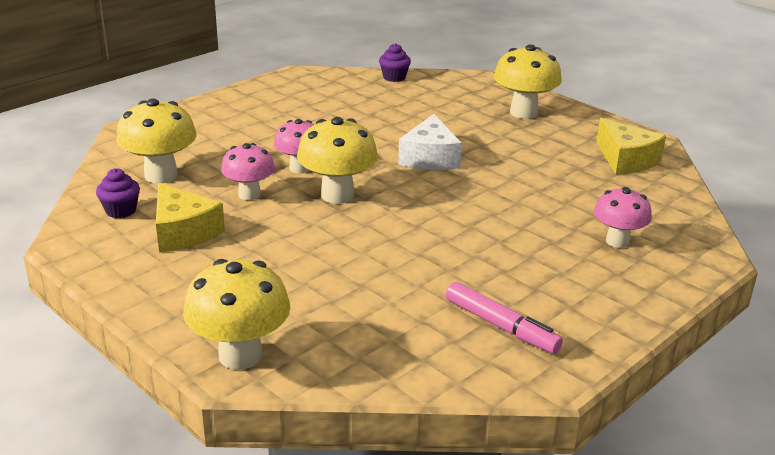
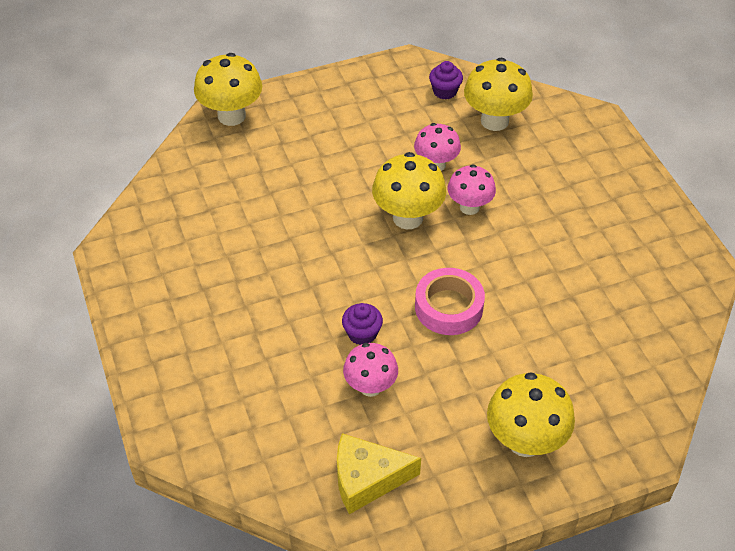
camera: 115 degrees right, 20 degrees up
yellow cheese [156,183,225,253] -> none
purple cupcake [379,43,411,82] -> purple cupcake moved to [342,303,383,345]
white cheese [398,114,462,170] -> pink tape [415,268,485,335]
pink marker [446,282,563,354] -> none
pink mushroom [594,187,652,248] -> pink mushroom moved to [343,343,398,397]

